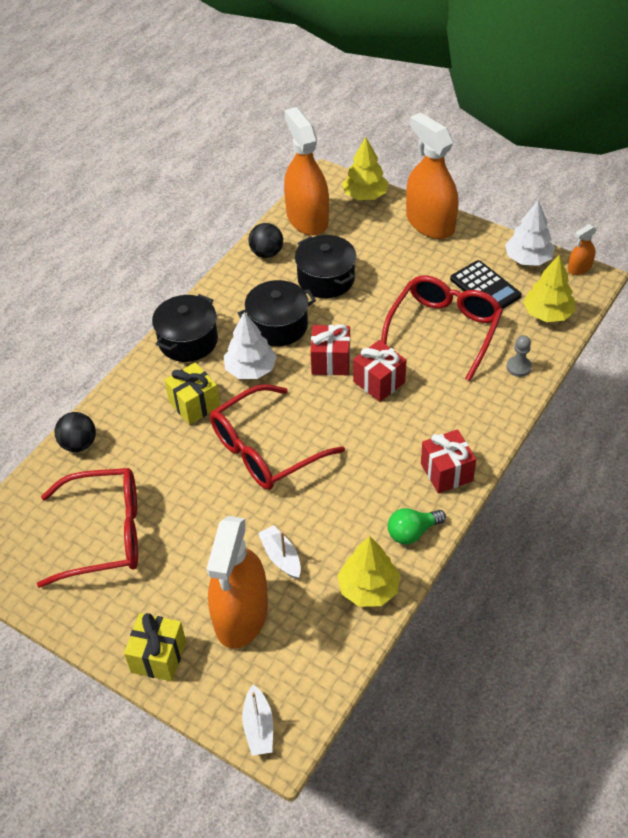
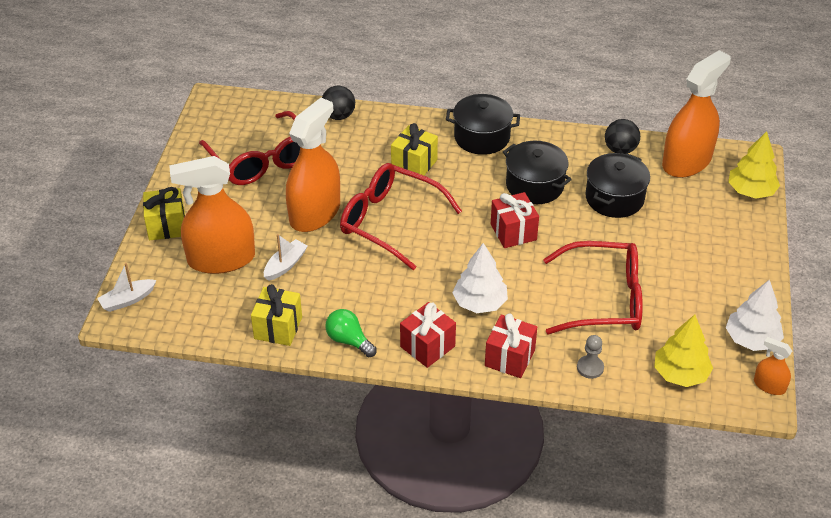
camera: 65 degrees right, 5 degrees down
white tree [224,312,277,379] -> white tree moved to [452,243,508,313]
yellow tree [337,536,400,607] -> yellow gift [251,284,302,346]
red gift [353,340,406,402] -> red gift moved to [485,313,537,378]
orange spray bottle [406,112,459,239] -> orange spray bottle moved to [286,98,340,232]
black calculator [450,260,522,309] -> none

